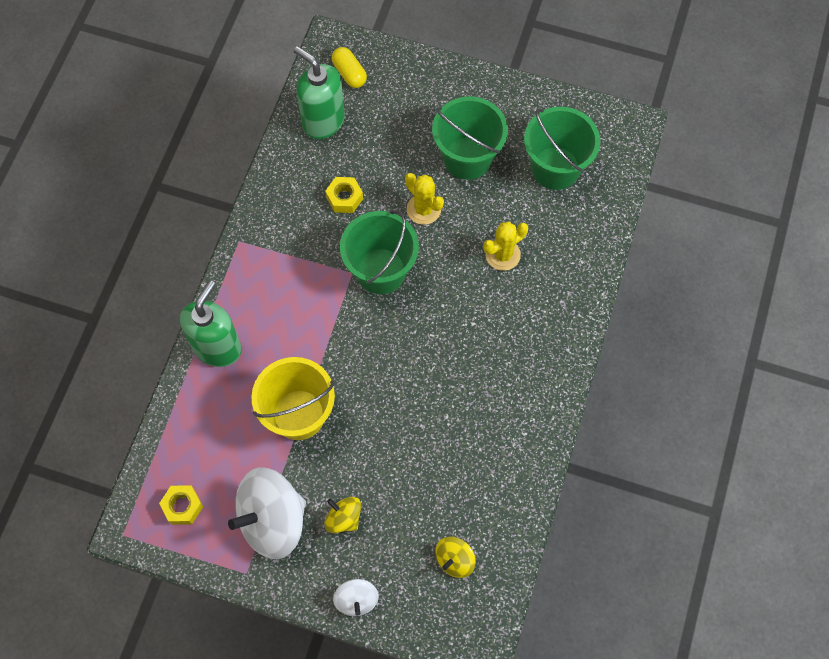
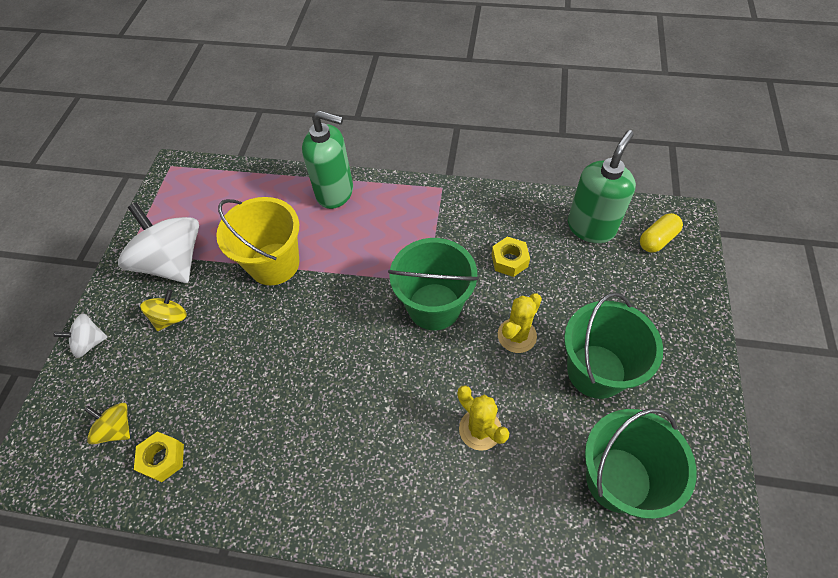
camera: 85 degrees right, 10 degrees down
yellow nut [159,486,203,525] -> yellow nut moved to [134,432,184,482]

